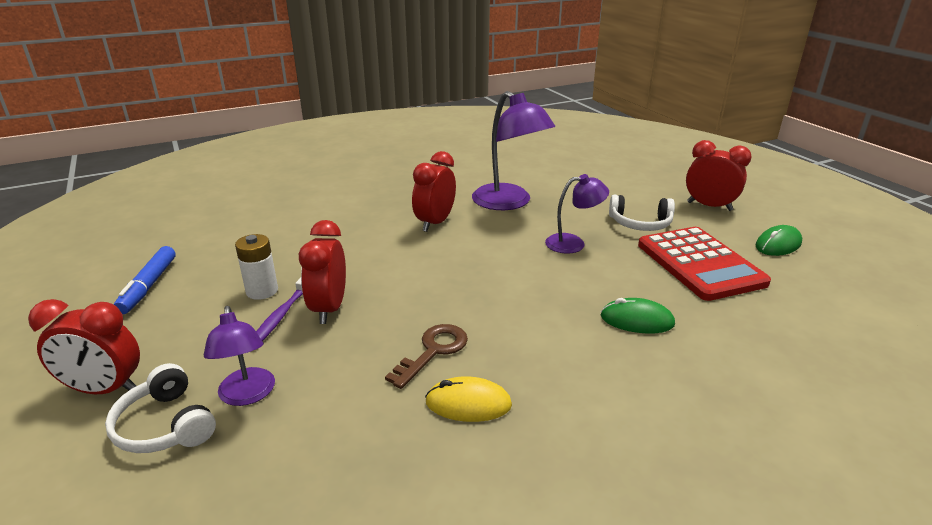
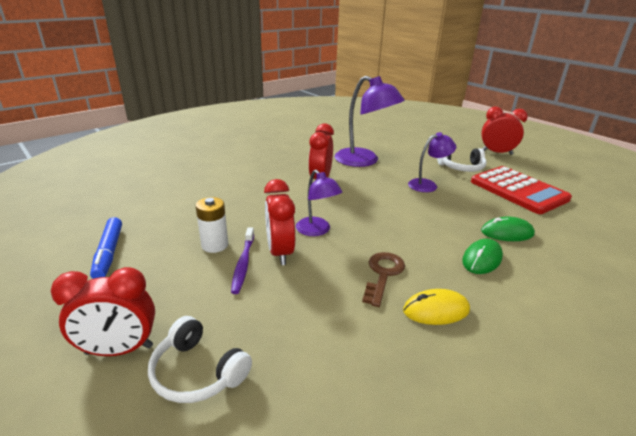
camera: 15 degrees left, 0 degrees up
purple lamp [204,306,275,406] -> purple lamp moved to [296,170,342,236]
green mouse [755,225,802,256] -> green mouse moved to [462,239,503,274]

